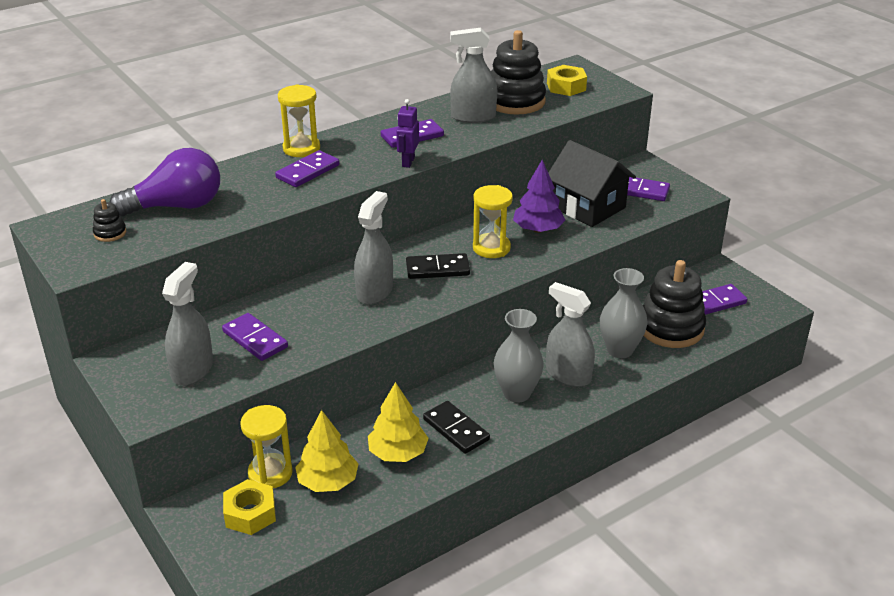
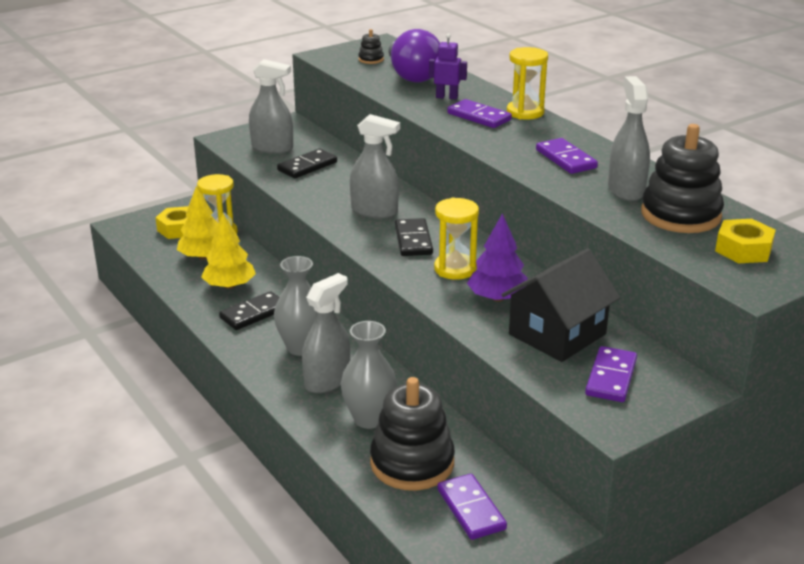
camera: 90 degrees right, 5 degrees down
purple domino [222,313,288,361] -> black domino [277,149,337,178]
purple robot [396,99,419,168] -> purple robot moved to [429,33,467,100]

